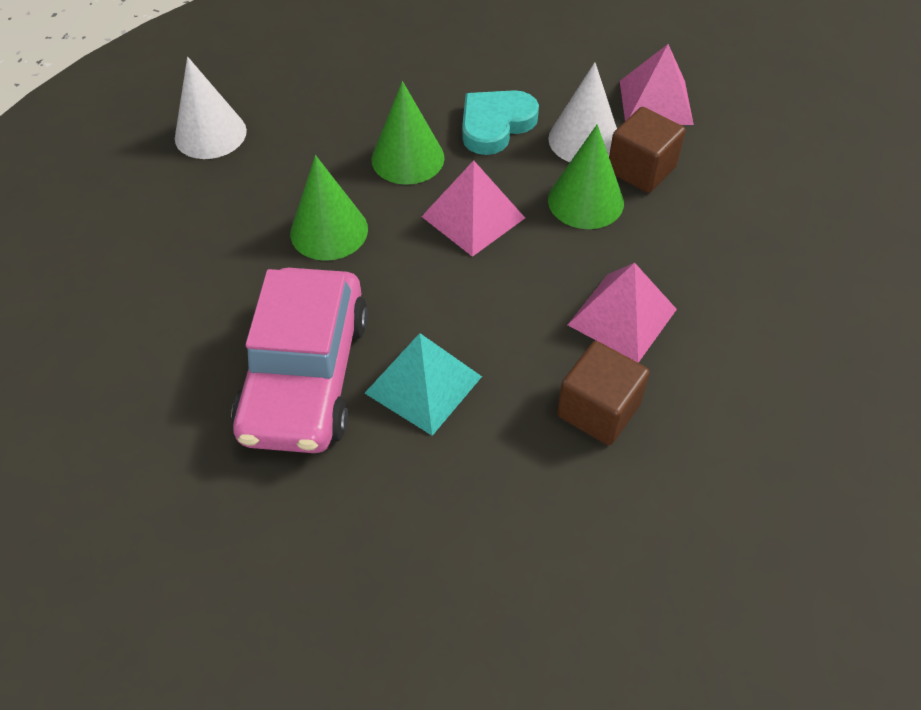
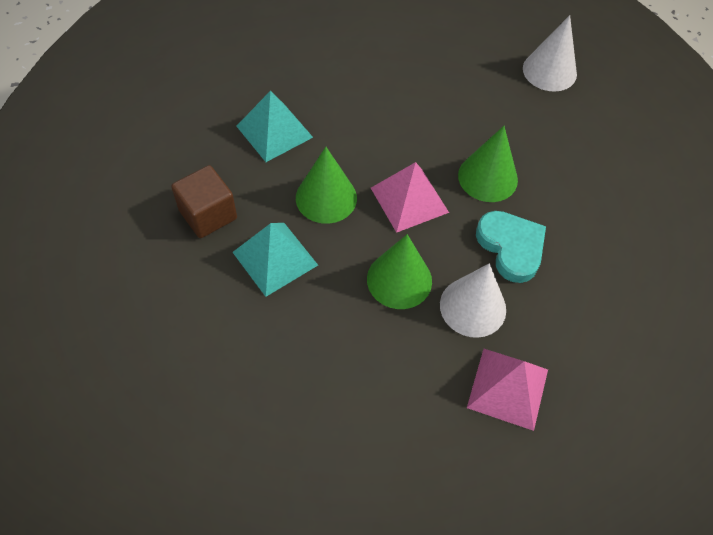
camera: 105 degrees right, 5 degrees up
pink car [232,268,368,453] -> none
green cone [290,155,368,261] -> green cone moved to [296,147,357,224]
pink pyramid [568,263,677,363] -> turquoise pyramid [232,223,318,297]
brown cube [609,107,686,193] -> none

